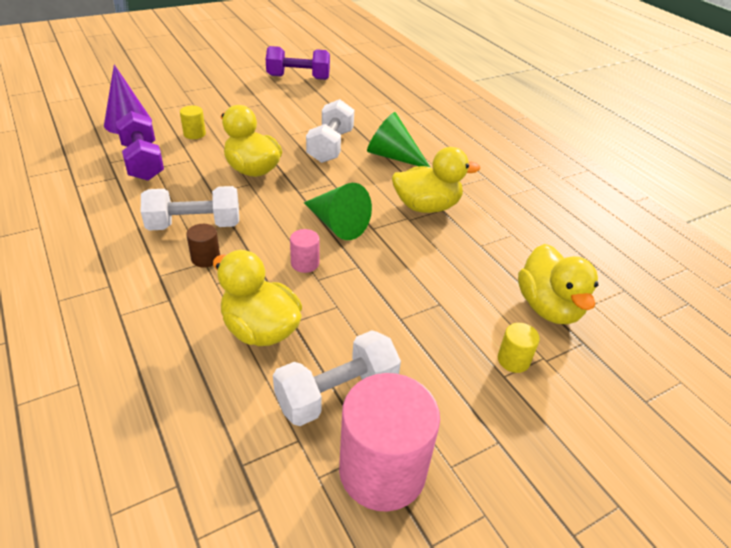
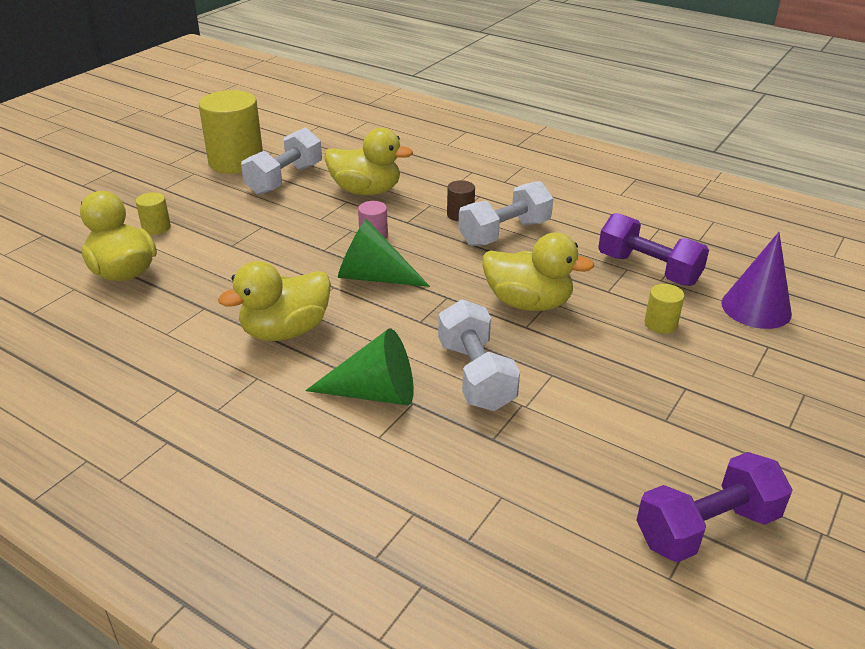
camera: 155 degrees right, 5 degrees down
pink cylinder [339,373,440,512] -> yellow cylinder [199,90,263,174]

